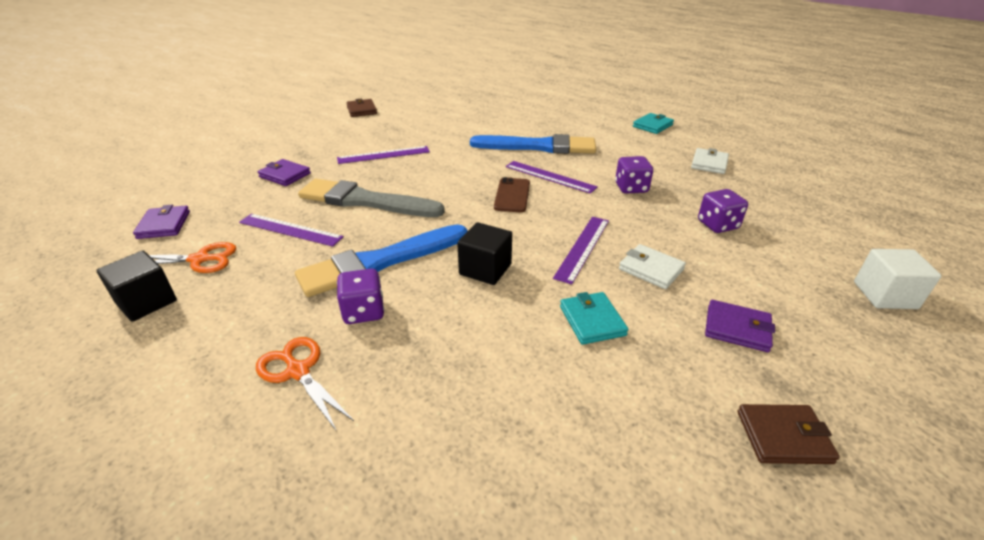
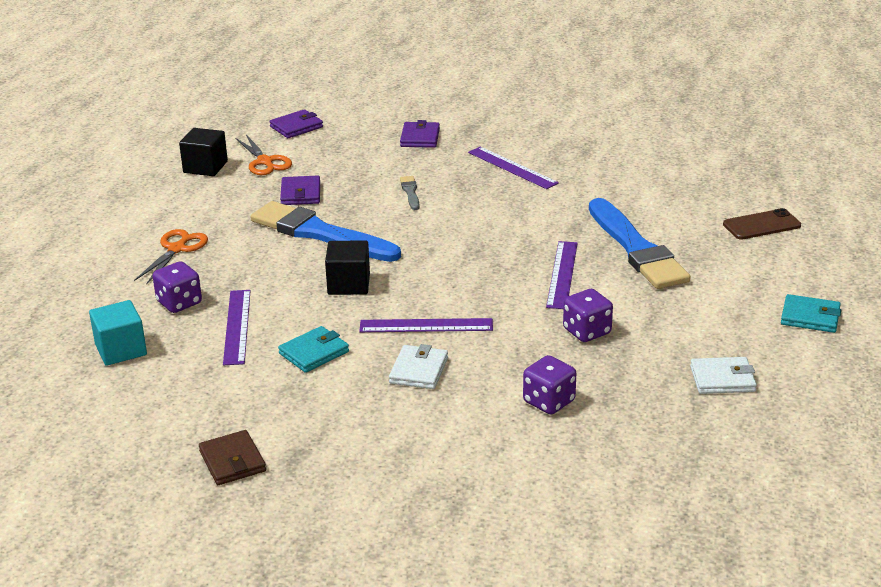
camera: 65 degrees right, 5 degrees down
purple ruler [239,214,344,247] -> purple ruler moved to [223,290,251,365]
grey brush [298,179,445,217] -> grey brush [400,176,420,210], size x0.40
purple dice [337,269,384,324] -> purple dice moved to [153,261,202,313]
brown wallet [346,99,377,117] -> none
brown phone [494,177,530,212] -> brown phone moved to [723,208,801,240]
purple wallet [705,300,775,352] -> purple wallet moved to [280,175,320,205]
white cube [854,249,941,309] -> none
none -> turquoise cube [89,300,147,366]

